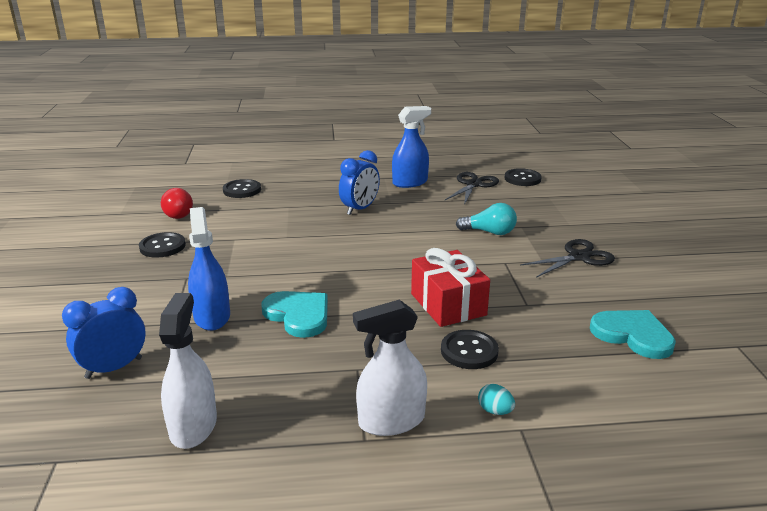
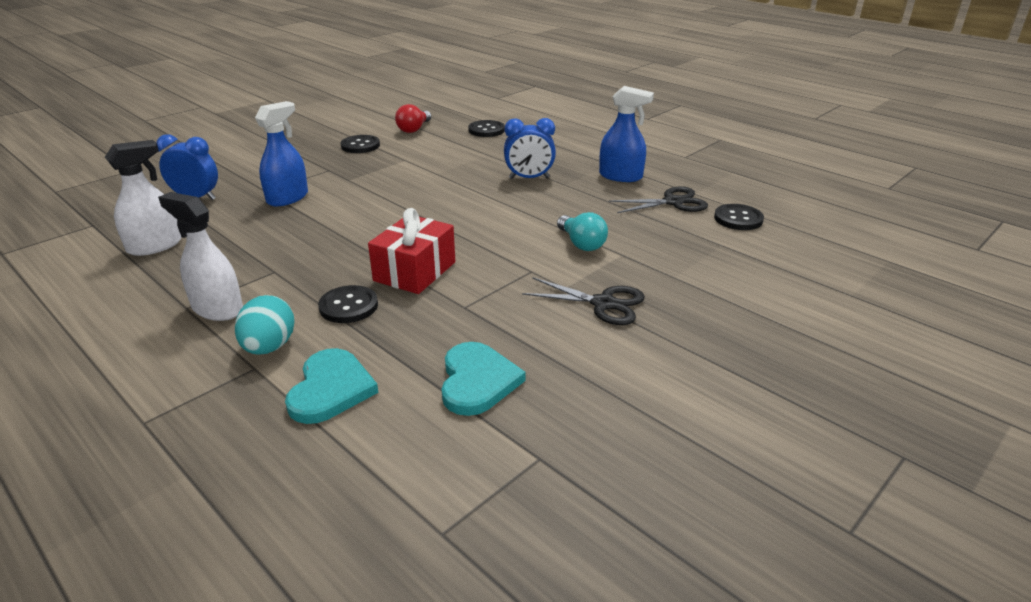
camera: 50 degrees right, 5 degrees up
turquoise heart [262,291,328,338] -> turquoise heart moved to [285,348,378,424]
turquoise egg [478,384,515,415] -> turquoise egg [235,295,295,355], size x1.89

